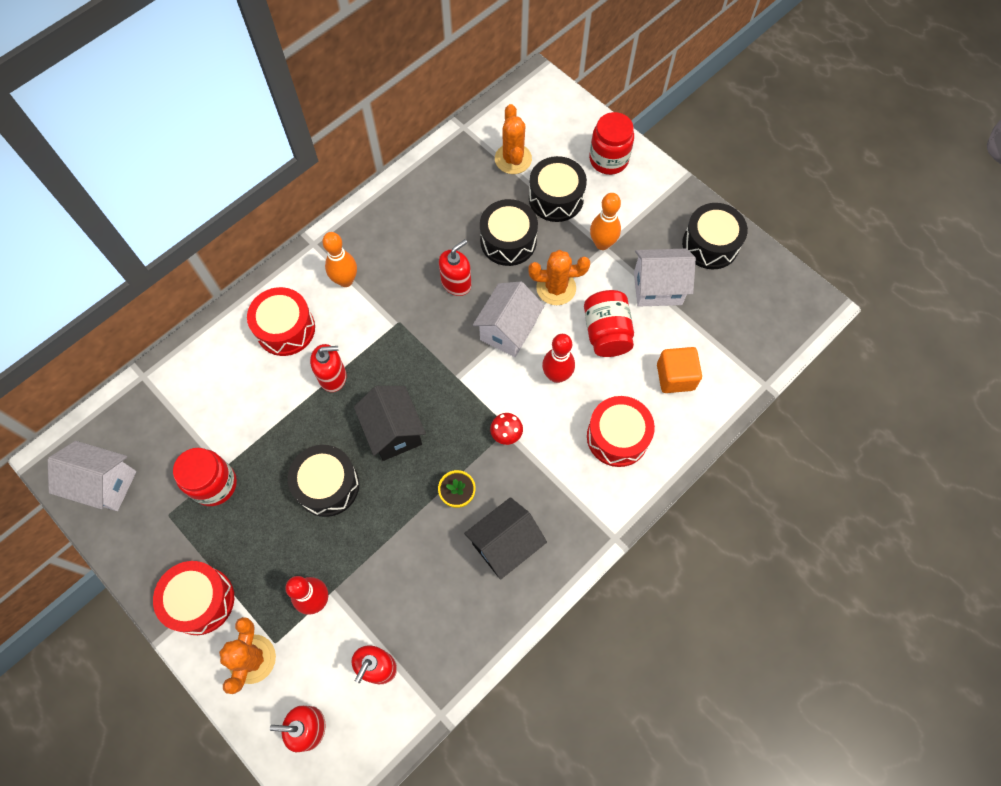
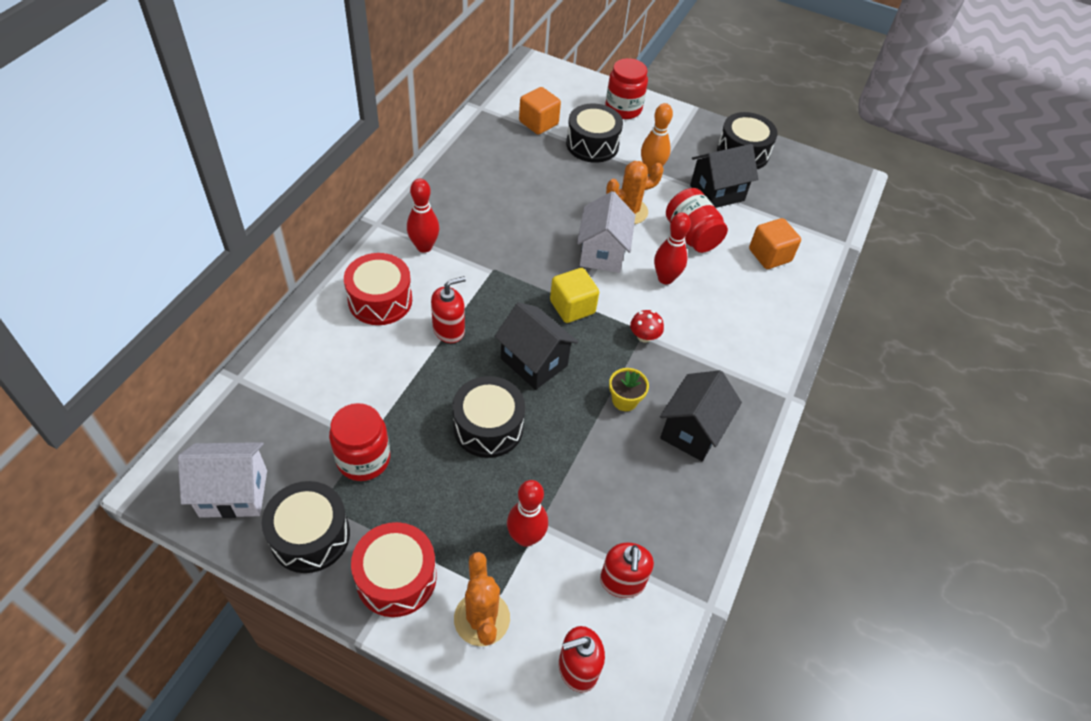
camera: 25 degrees left, 15 degrees down
orange bowling pin [322,232,357,287] -> red bowling pin [407,179,439,253]
red soap dispenser [439,239,471,296] -> none
black drum [480,199,538,266] -> black drum moved to [262,481,350,573]
orange cactus [495,104,532,174] -> orange cube [519,87,561,135]
red drum [587,396,655,467] -> none
white house [634,248,696,307] -> black house [690,144,758,208]
none -> yellow cube [550,268,599,323]

